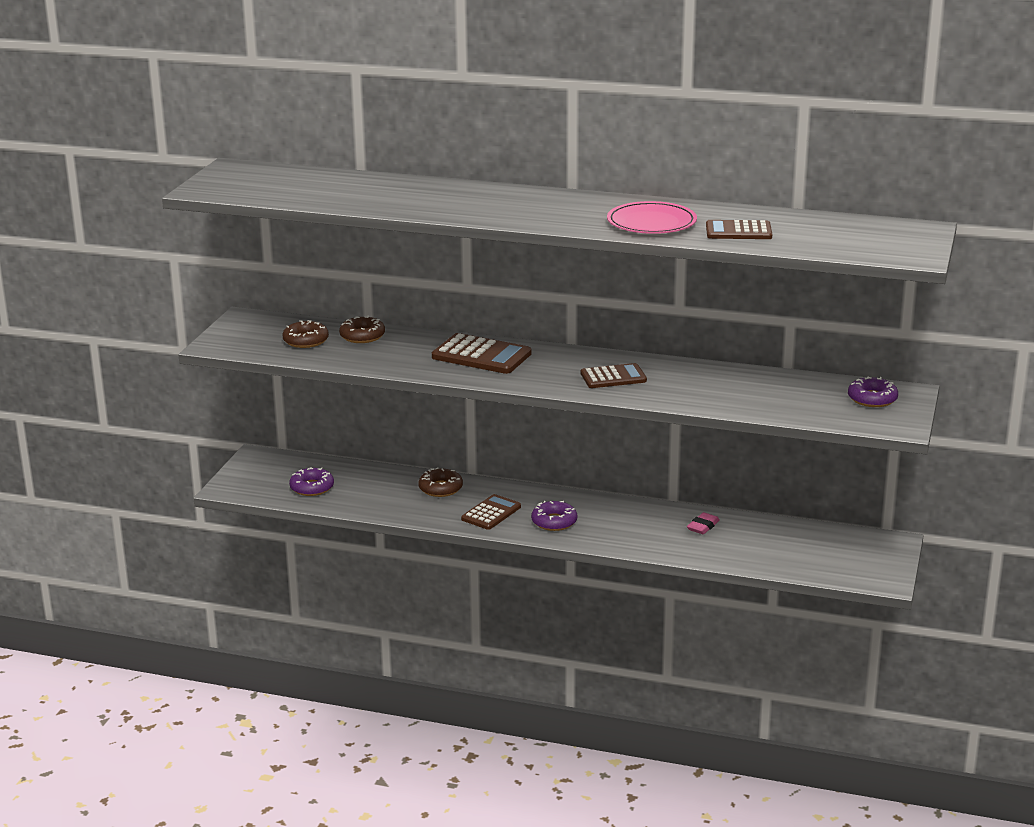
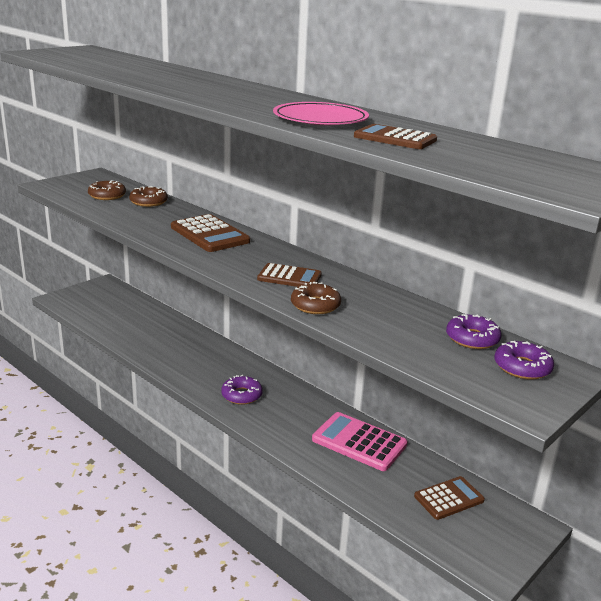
camera: 25 degrees right, 0 degrees up
purple donut [289,467,334,496] -> purple donut moved to [446,314,502,349]
brown donut [418,467,463,497] -> brown donut moved to [291,282,341,314]
brown calculator [461,494,521,530] -> brown calculator moved to [414,476,485,520]
pink eraser [687,512,720,534] -> pink calculator [312,412,408,471]

